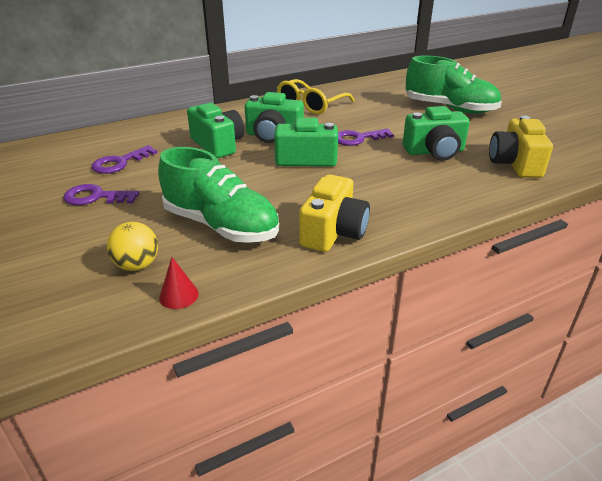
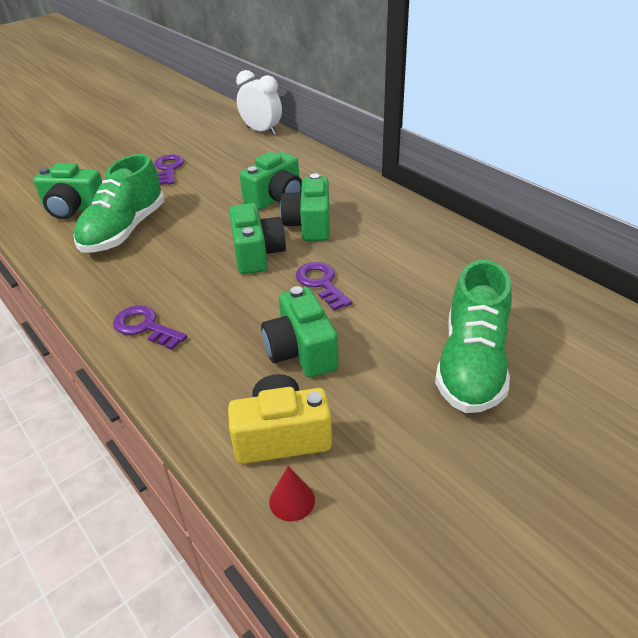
camera: 80 degrees right, 5 degrees up
purple key [92,145,157,174] -> purple key moved to [113,305,187,350]
yellow ball [107,222,158,271] -> green camera [34,163,102,219]
red cone [159,257,199,309] -> red cone moved to [269,466,315,521]
yellow glasses [277,79,355,115] -> none
yellow camera [299,174,370,252] -> none
none -> white clock [236,70,282,136]

